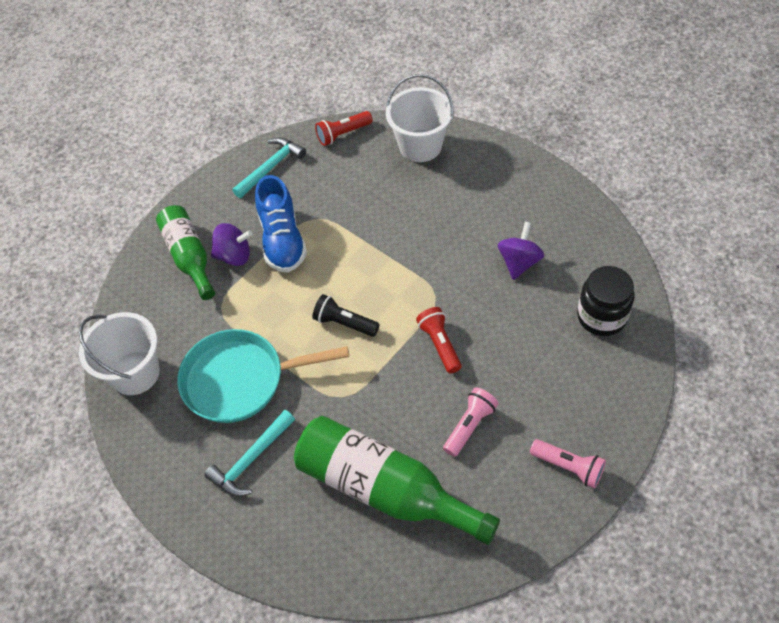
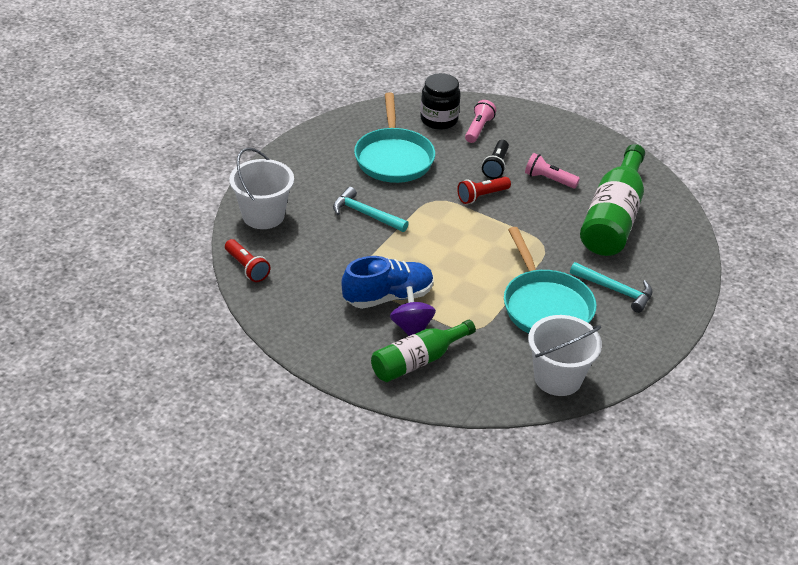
camera: 105 degrees left, 15 degrees down
turquoise hammer [232,138,306,198] -> turquoise hammer moved to [333,187,409,232]
black flashlight [312,294,379,337] -> black flashlight moved to [482,140,509,179]
purple spinning top [498,222,544,280] -> turquoise pan [354,92,435,183]
pink flashlight [530,439,606,489] -> pink flashlight moved to [465,100,496,143]

